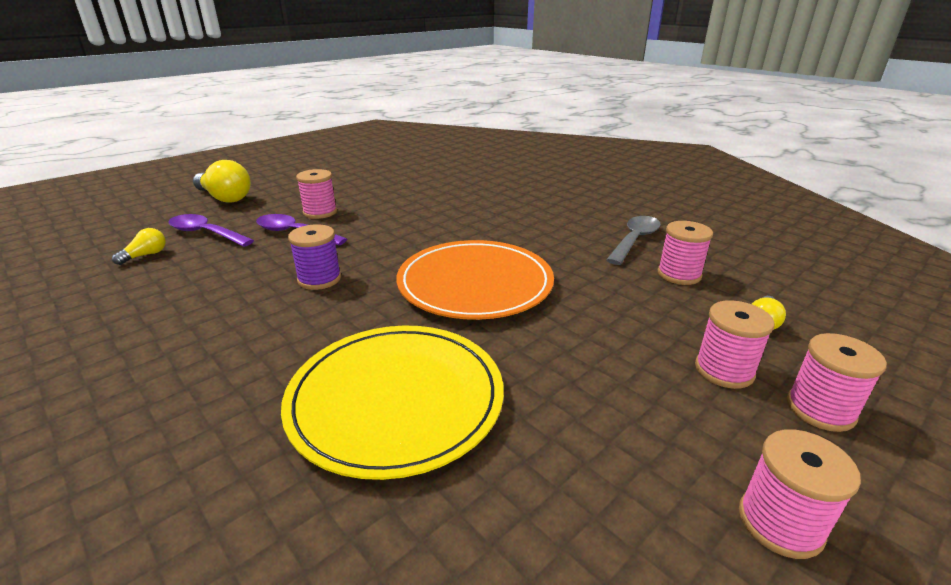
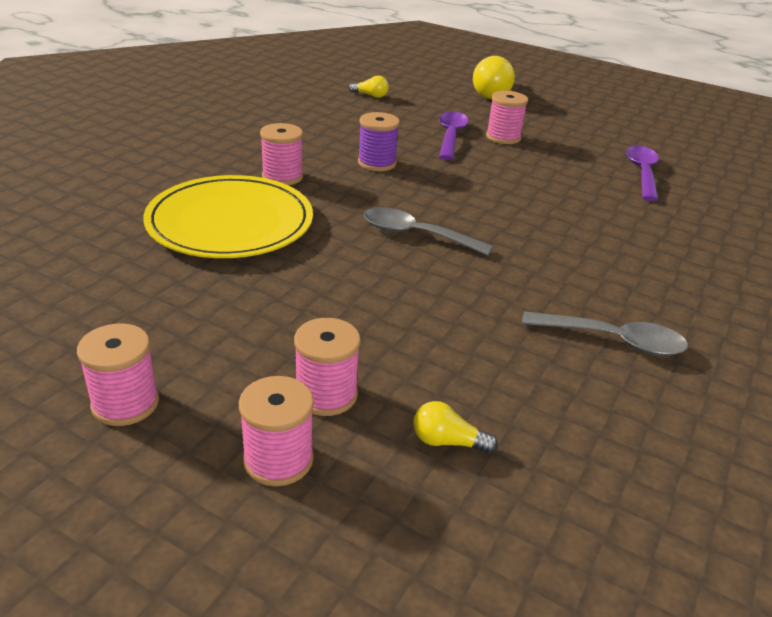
camera: 70 degrees right, 5 degrees up
purple spoon [169,214,254,247] -> purple spoon moved to [626,146,659,201]
orange plate [396,240,554,320] -> grey spoon [364,207,493,256]
pink spool [658,221,713,285] -> pink spool moved to [260,123,303,185]

